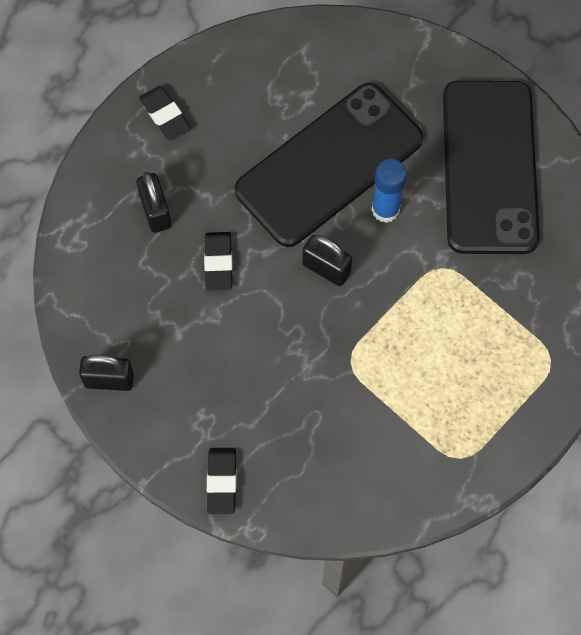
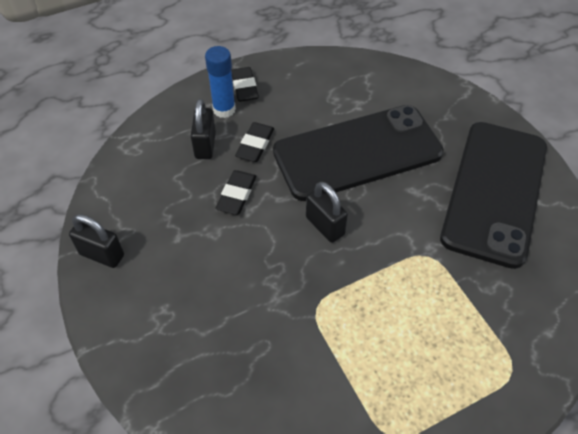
camera: 20 degrees right, 15 degrees down
black eraser [207,448,237,514] -> black eraser moved to [235,122,274,162]
blue glue stick [372,159,407,223] -> blue glue stick moved to [205,46,236,118]

